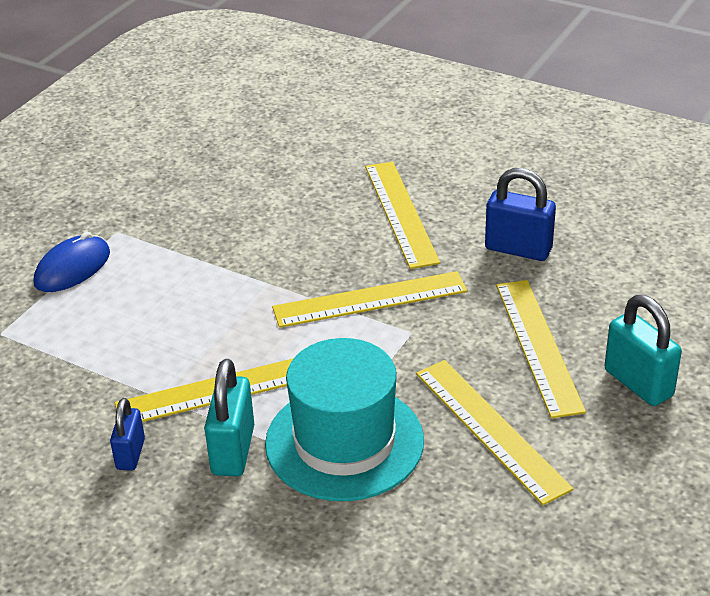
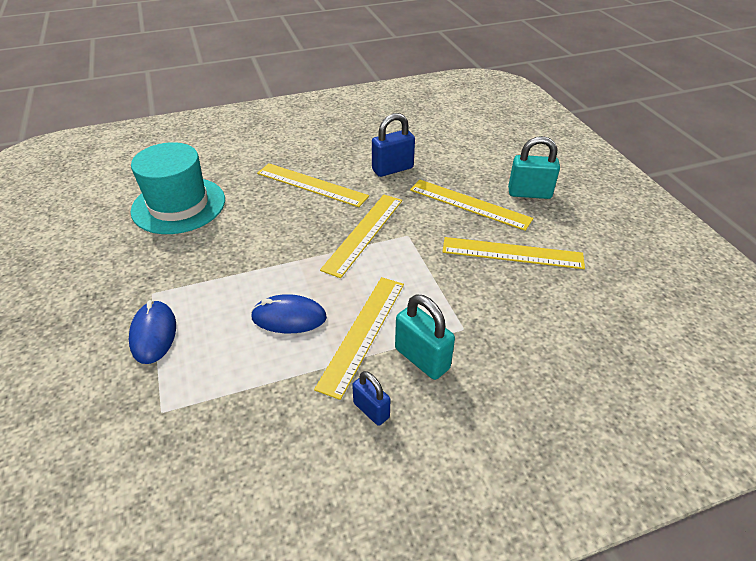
camera: 50 degrees left, 5 degrees up
turquoise hat [265,338,424,501] -> turquoise hat moved to [131,142,225,234]
none -> blue mouse [251,294,327,333]

